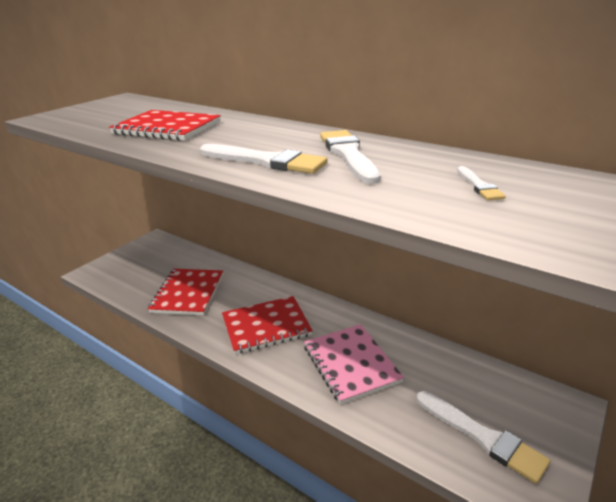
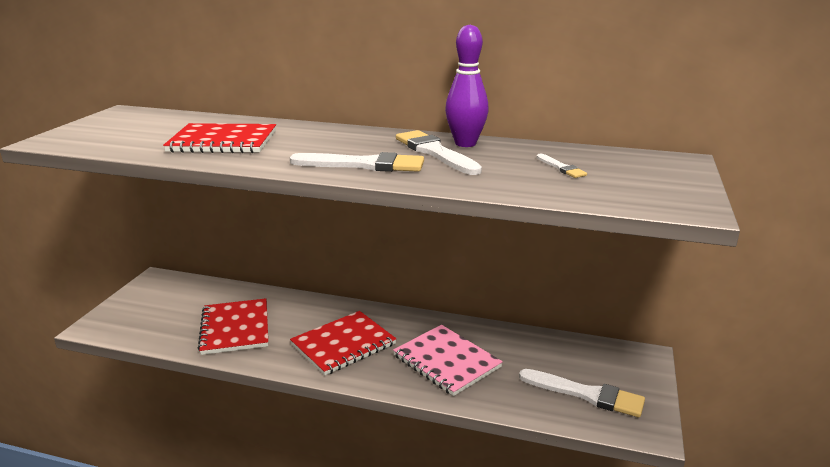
camera: 20 degrees left, 5 degrees down
none -> purple bowling pin [445,25,489,147]

